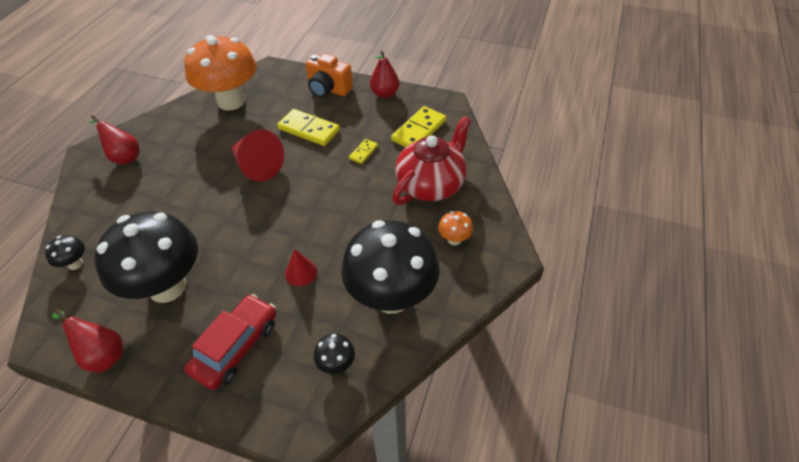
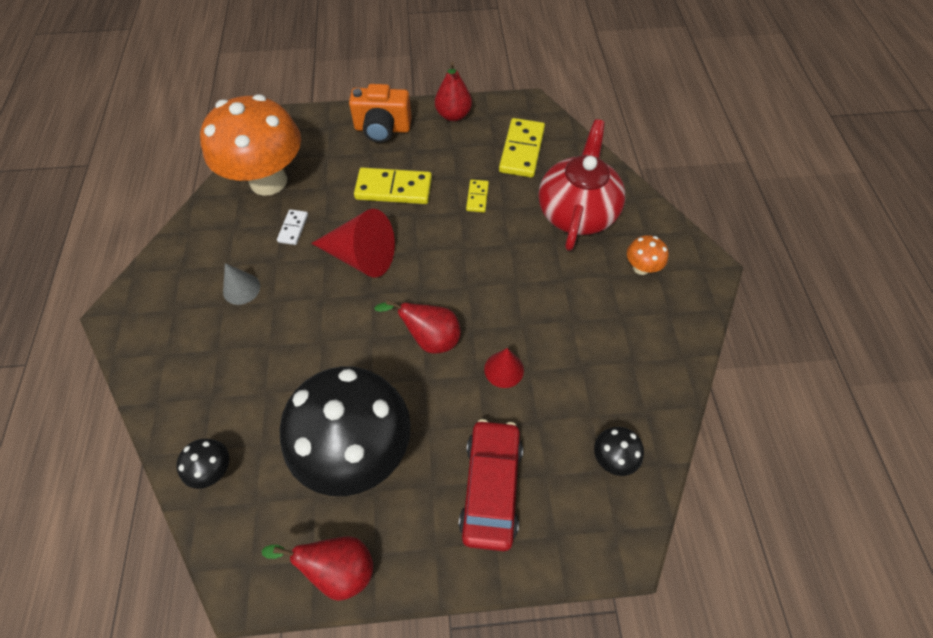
camera: 25 degrees left, 10 degrees up
red pear [89,115,139,165] -> red pear moved to [374,300,461,354]
black mushroom [341,220,440,314] -> none
none -> grey cone [223,263,260,305]
none -> white domino [277,209,308,245]

